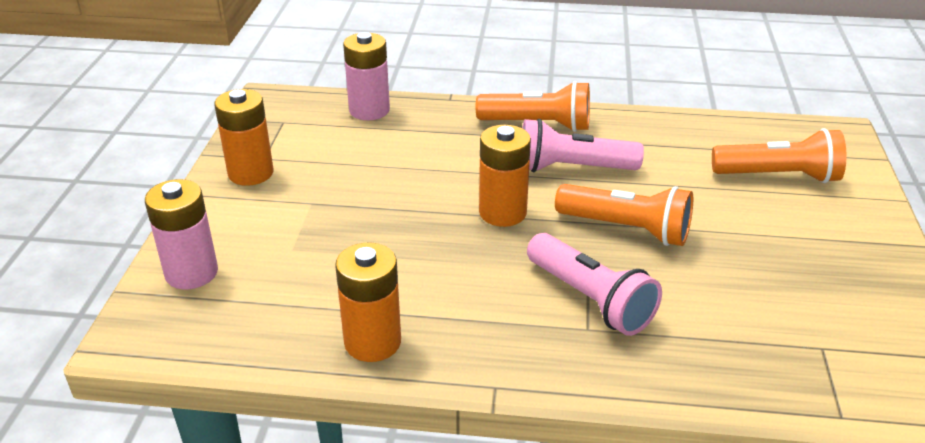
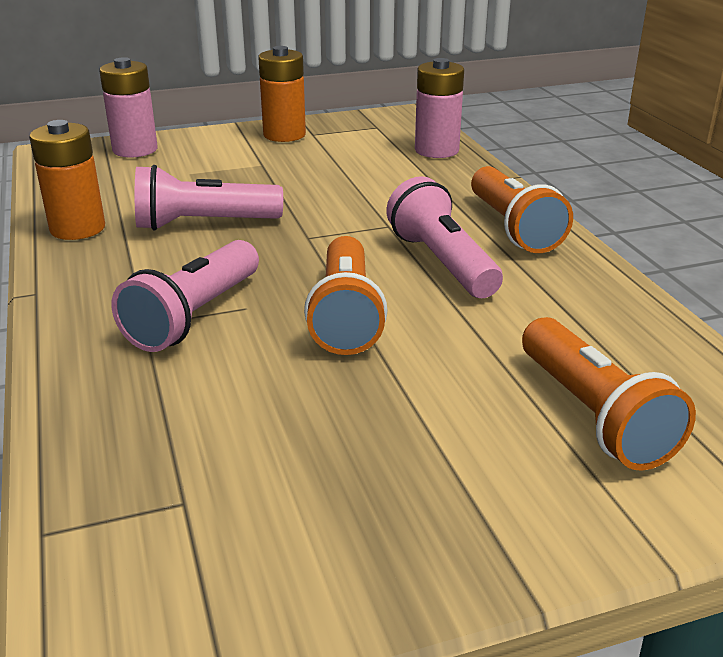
camera: 65 degrees right, 5 degrees down
orange battery [479,124,531,227] -> none
none -> pink flashlight [135,165,283,231]

